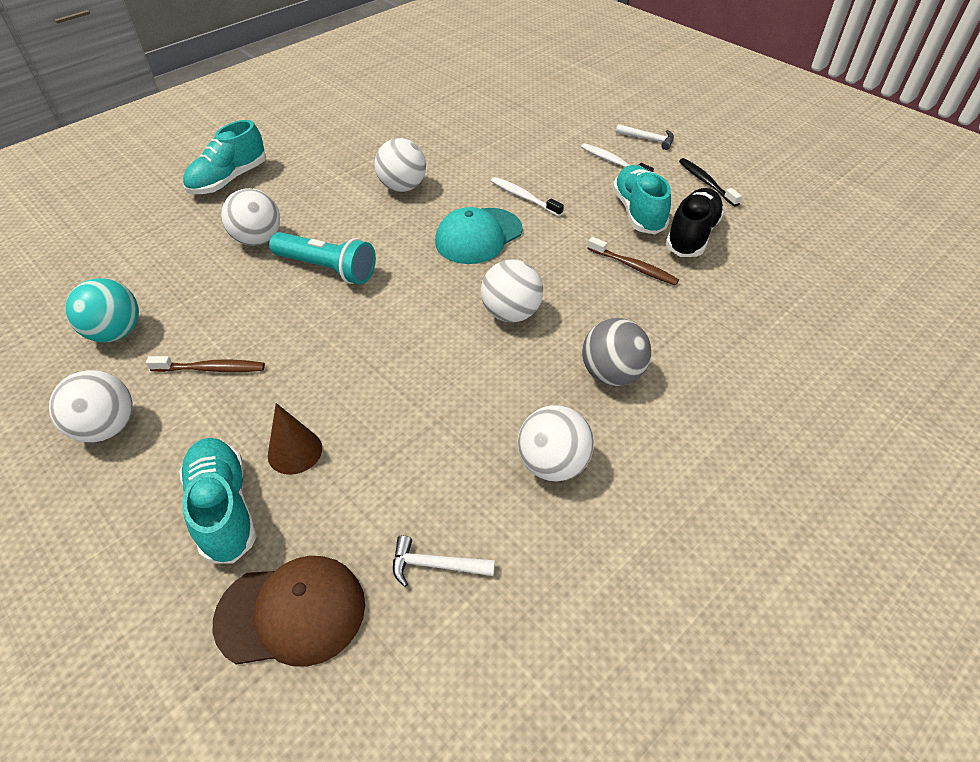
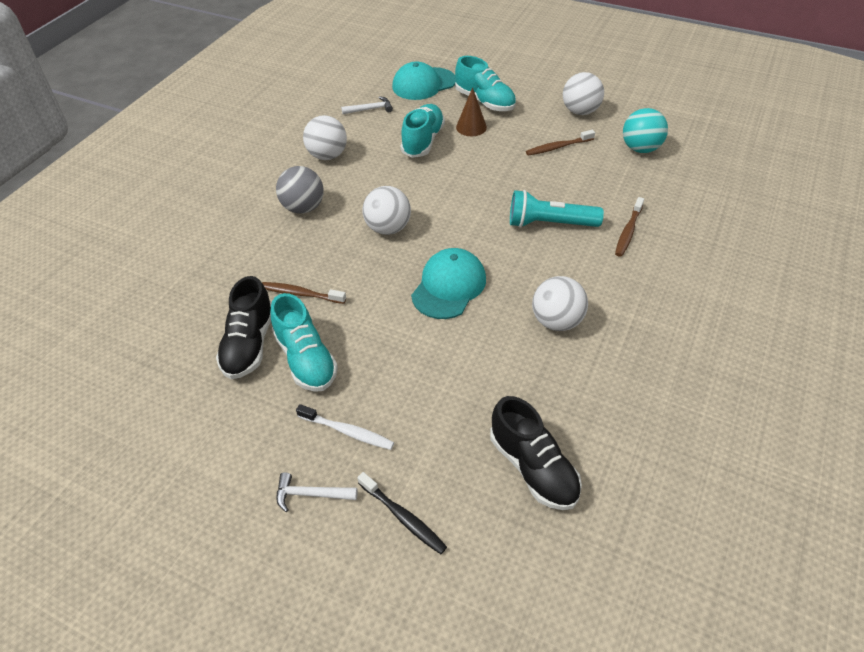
camera: 160 degrees right, 0 degrees up
turquoise shoe [183,120,266,194] -> turquoise shoe moved to [401,104,445,158]
brown cap [213,556,365,667] -> turquoise cap [392,62,456,100]
white ball [221,188,280,246] -> brown toothbrush [615,197,644,257]
white toothbrush [491,177,564,216] -> none
black toothbrush [679,158,742,207] -> black toothbrush moved to [357,472,447,554]
none -> black shoe [490,396,582,510]

